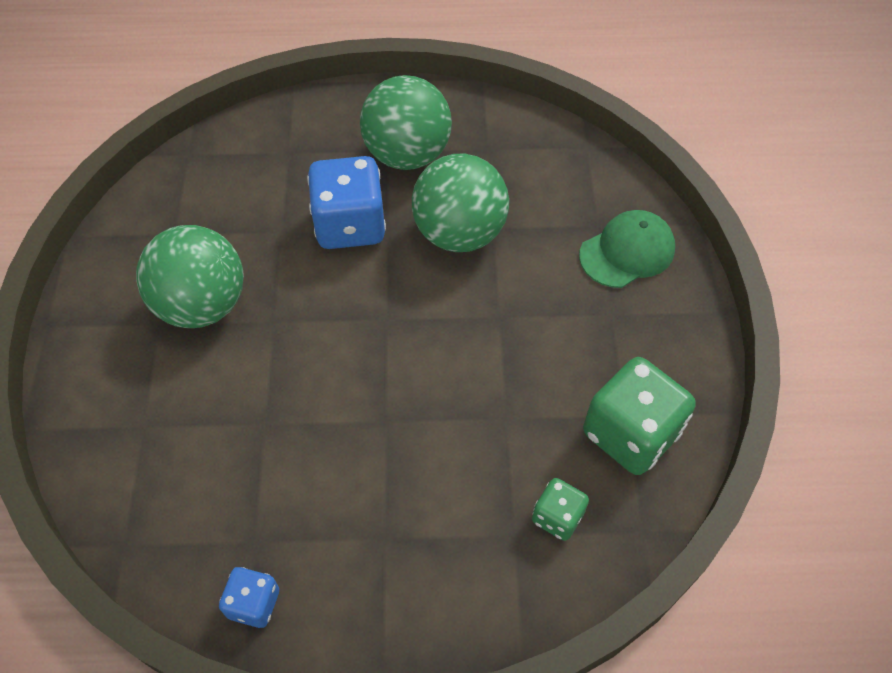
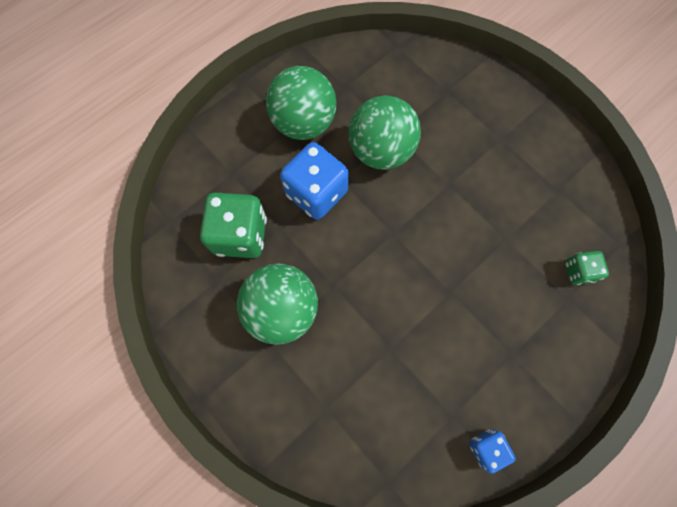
camera: 40 degrees left, 15 degrees up
green cap [579,210,675,288] -> none
green dice [583,357,696,475] -> green dice moved to [200,193,267,258]

